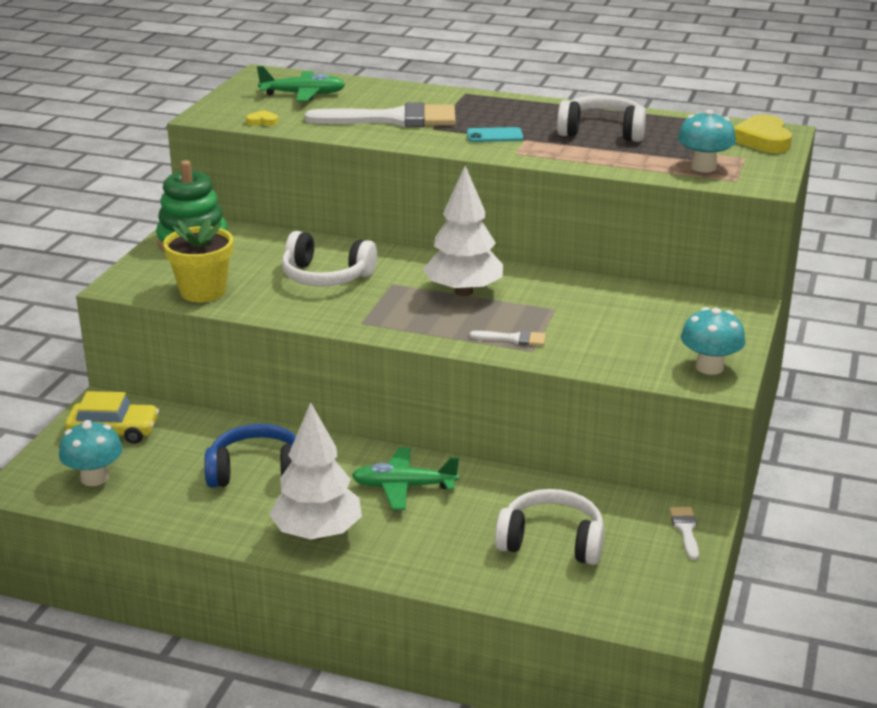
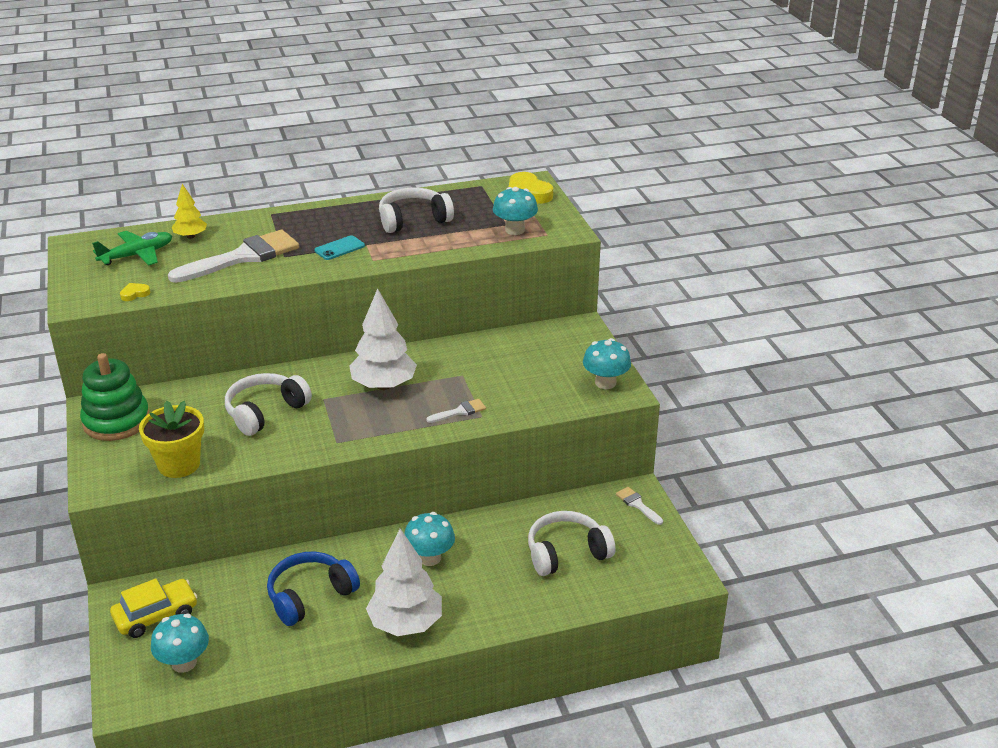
camera: 35 degrees left, 5 degrees up
white headphones [282,231,377,286] -> white headphones turned 150 degrees clockwise [225,373,312,436]
green plane [351,448,459,510] -> turquoise mushroom [404,512,455,566]
none -> yellow tree [172,184,207,239]

